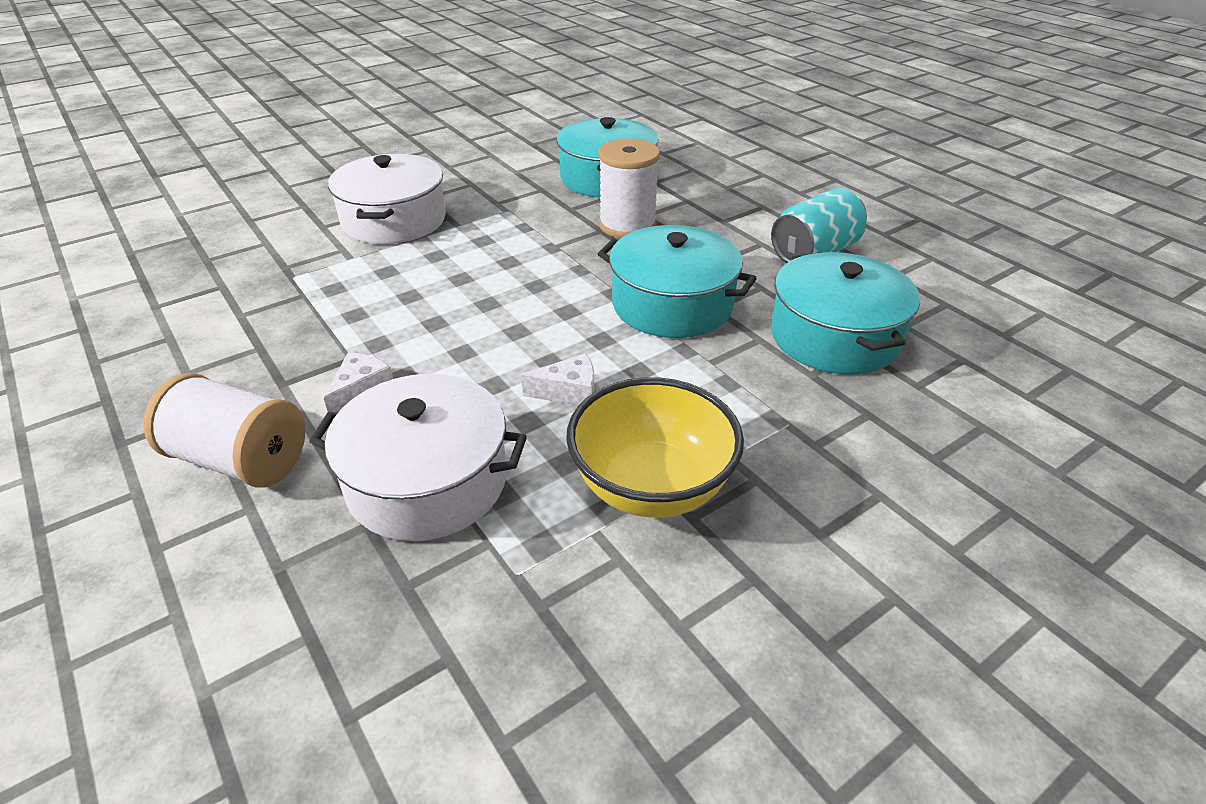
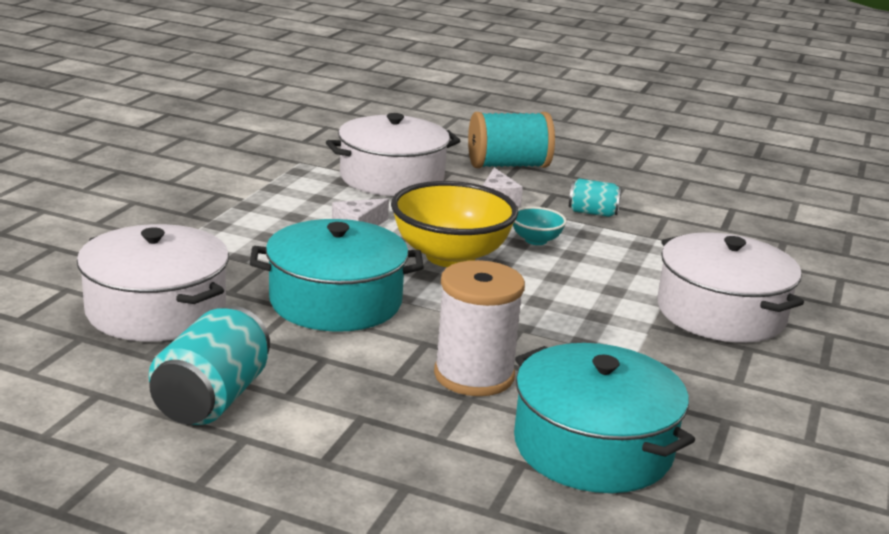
camera: 145 degrees right, 15 degrees down
white spool [143,373,306,488] -> turquoise spool [468,112,555,168]
yellow bowl [566,377,744,518] -> yellow bowl moved to [391,181,518,267]
turquoise pot [771,252,920,374] -> white pot [77,224,229,342]
none -> turquoise bowl [513,207,567,245]
none -> turquoise can [569,179,622,217]

